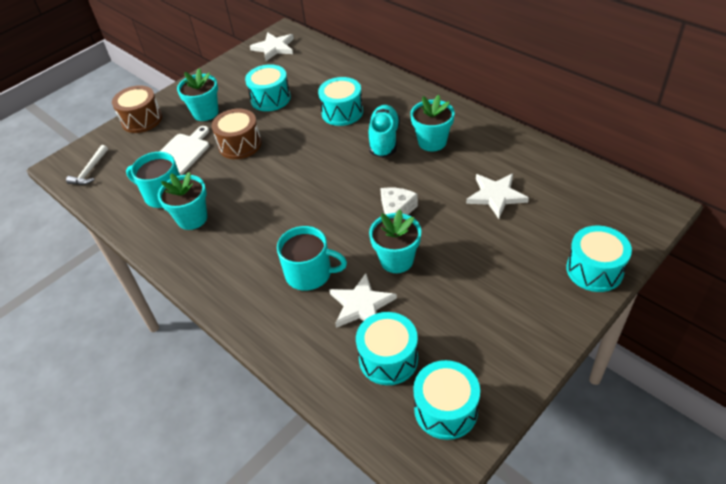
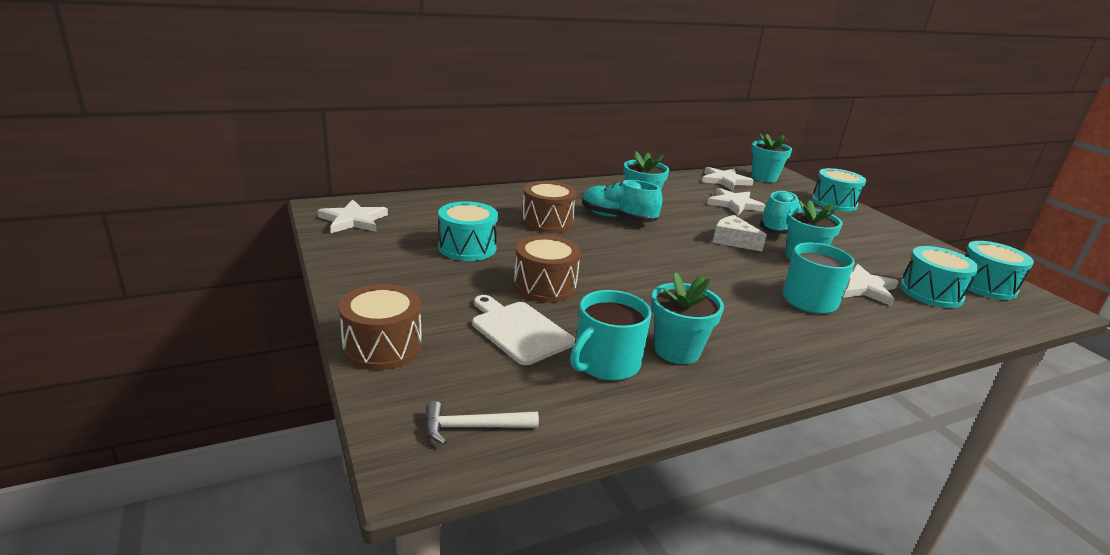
camera: 75 degrees left, 20 degrees down
white hammer [66,145,108,185] -> white hammer turned 135 degrees clockwise [426,401,539,445]
turquoise flower pot [177,69,218,121] -> turquoise flower pot moved to [751,134,792,182]
turquoise drum [318,77,363,126] -> brown drum [522,181,577,233]
none -> white star [702,167,754,191]
none -> turquoise shoe [759,191,801,234]

